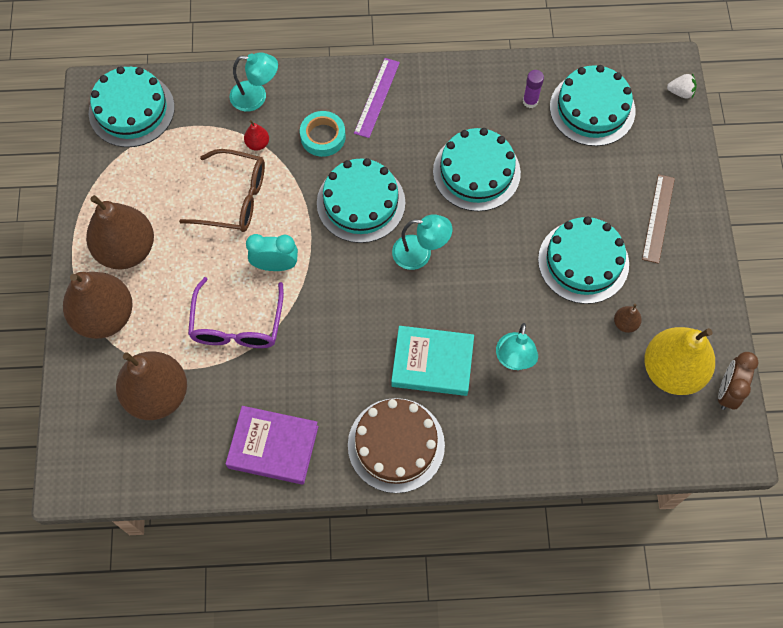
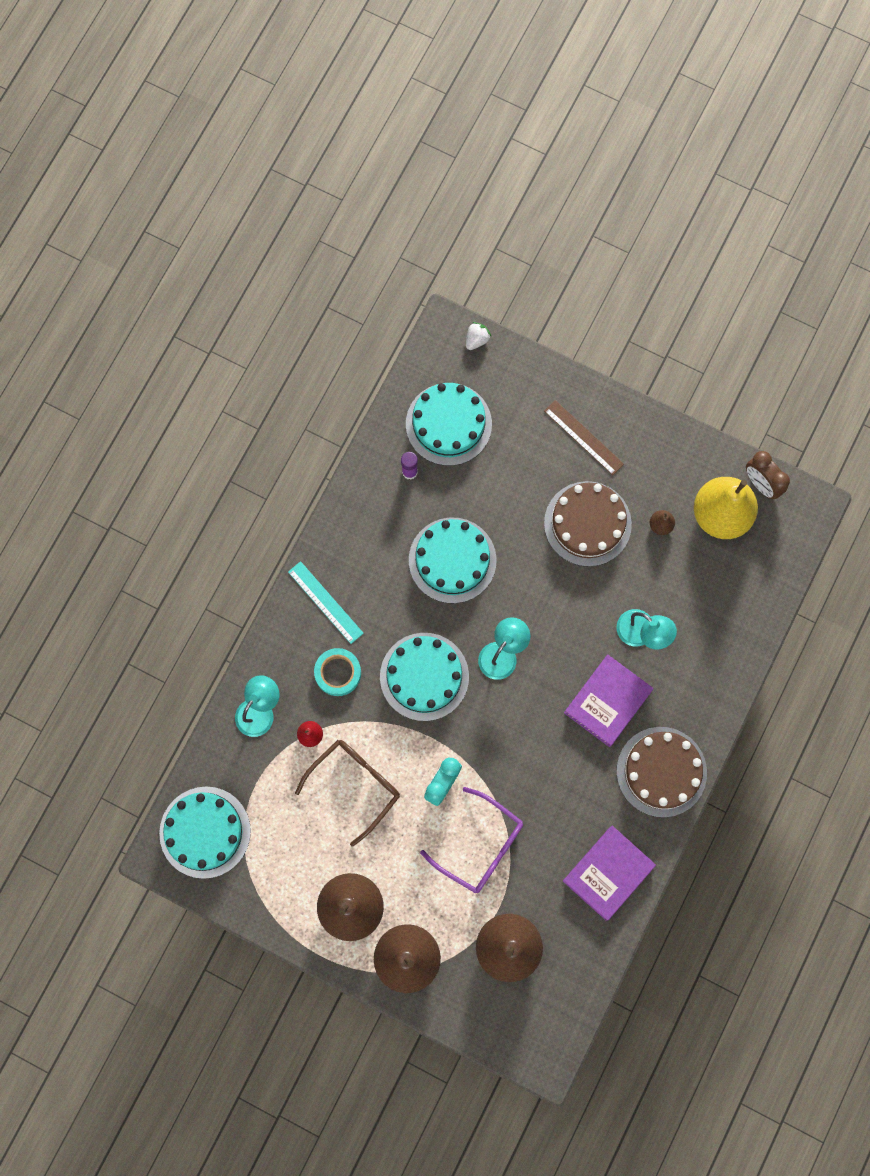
camera: 60 degrees left, 10 degrees up
purple ruler [354,58,400,138] -> turquoise ruler [288,561,364,644]
turquoise book [391,326,474,396] -> purple book [564,654,653,747]
turquoise cake [538,217,629,304] -> brown cake [544,481,632,567]

